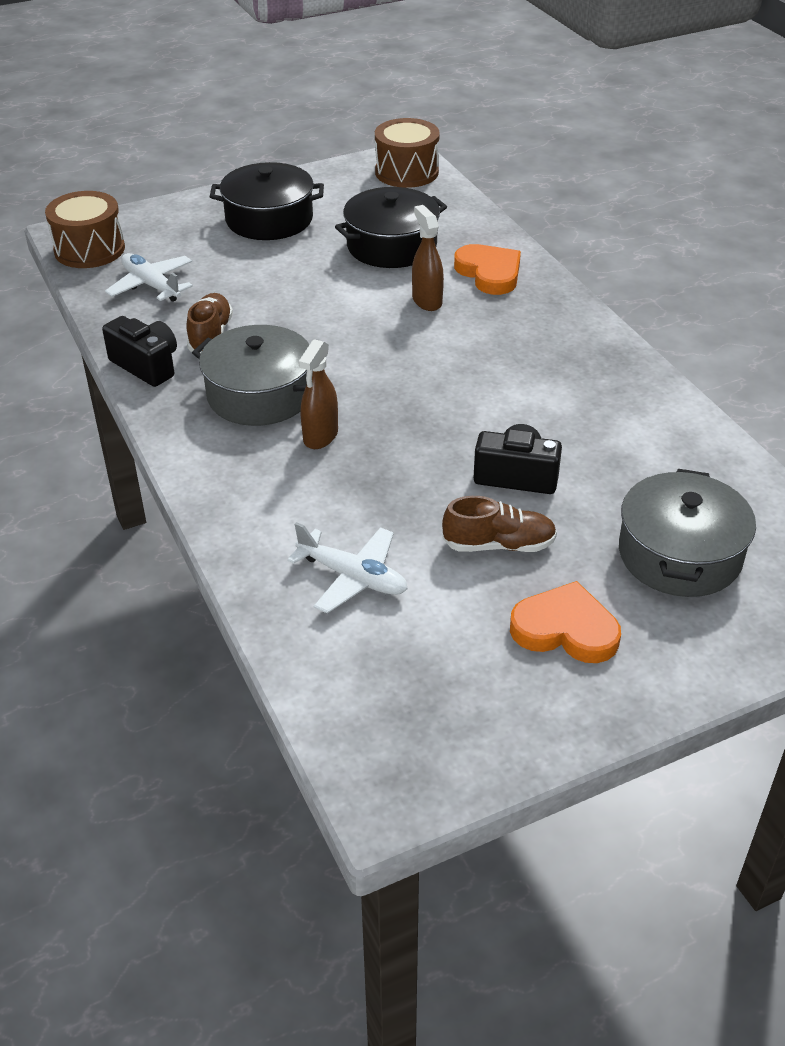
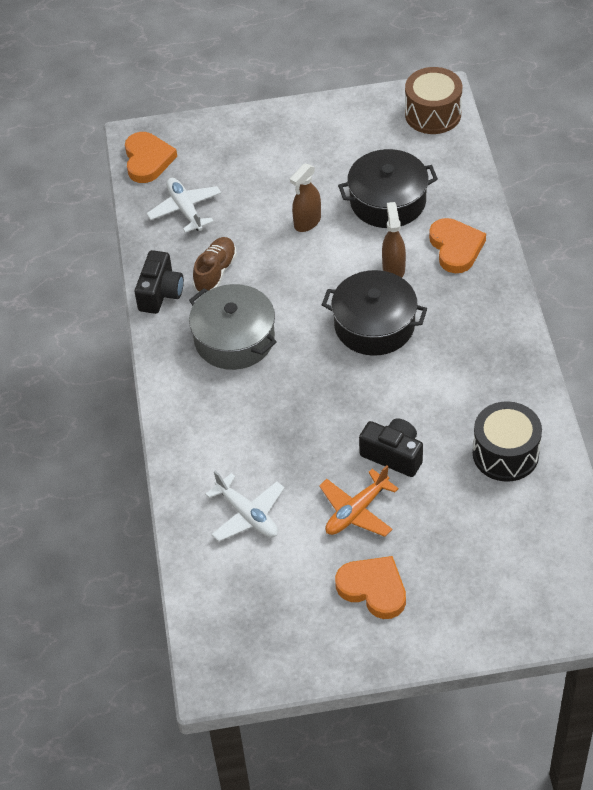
camera: 20 degrees right, 10 degrees up
brown drum [45,191,125,268] -> orange heart [125,132,177,183]
black camera [102,316,177,387] -> black camera turned 45 degrees clockwise [135,250,184,314]
black pot [210,162,324,240] -> black pot moved to [322,270,427,356]
brown spray bottle [299,339,338,449] -> brown spray bottle moved to [290,163,321,232]
brown shoe [442,496,557,552] -> orange plane [319,465,399,537]
grey pot [619,469,756,597] -> none
none -> black drum [473,401,542,482]

